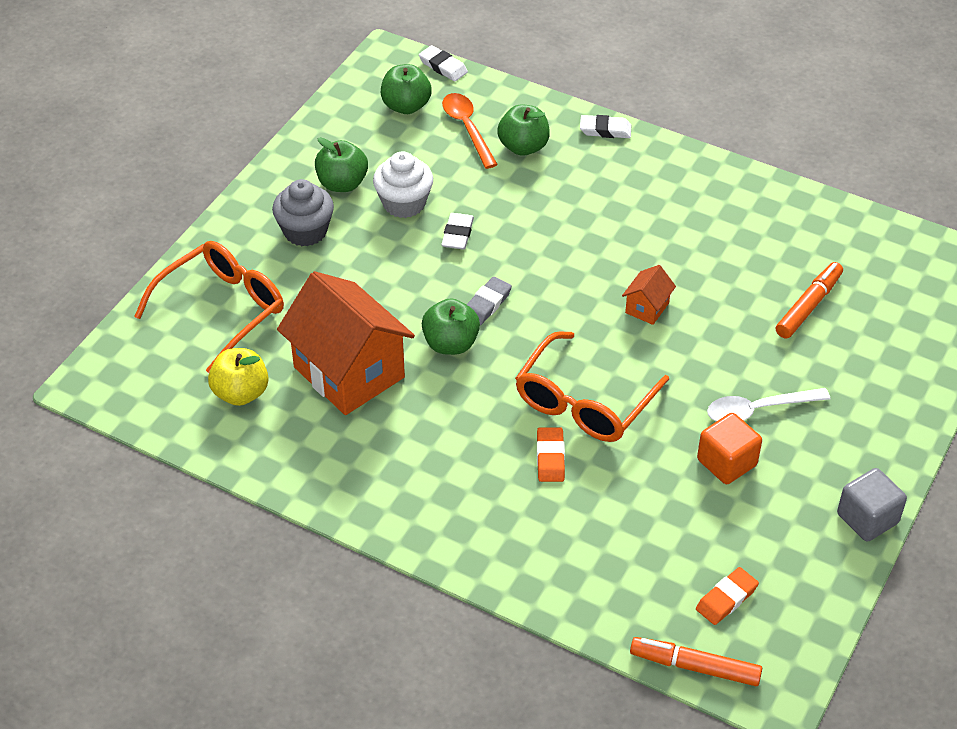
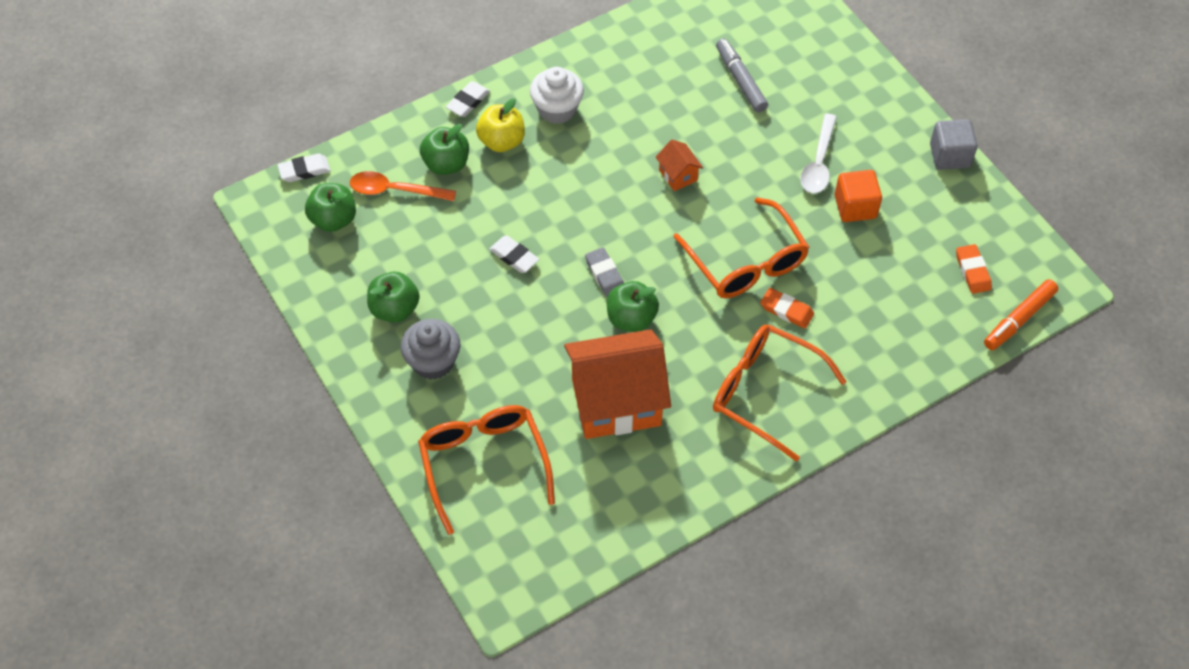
camera: 60 degrees left, 10 degrees up
yellow apple [208,348,269,406] -> yellow apple moved to [476,98,525,152]
white cupcake [373,152,433,218] -> white cupcake moved to [530,67,584,124]
orange marker [776,262,843,338] -> grey marker [716,39,768,113]
none -> orange glasses [713,324,847,461]

